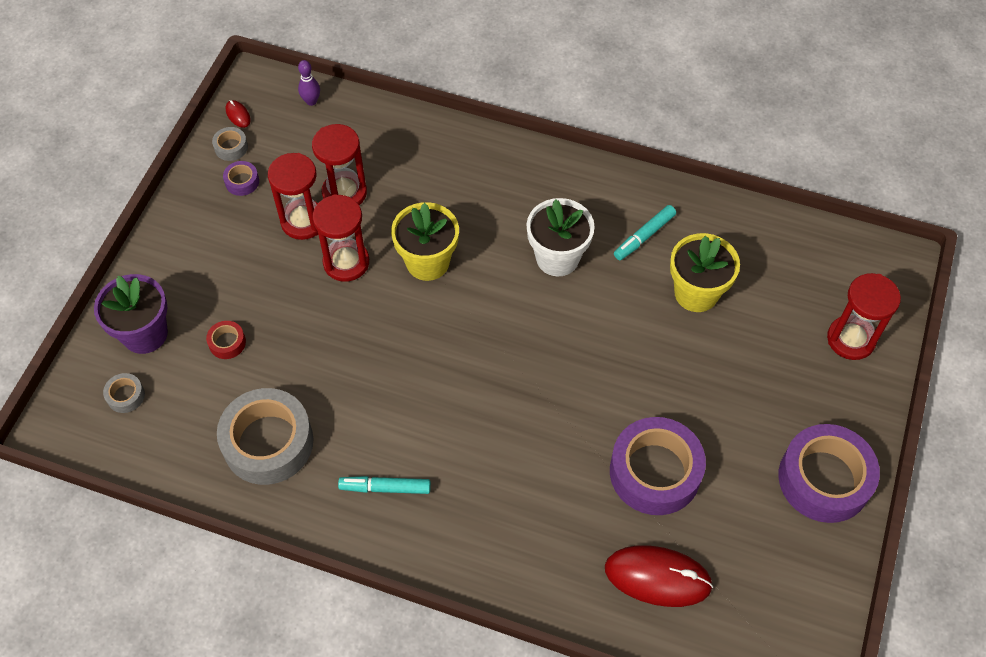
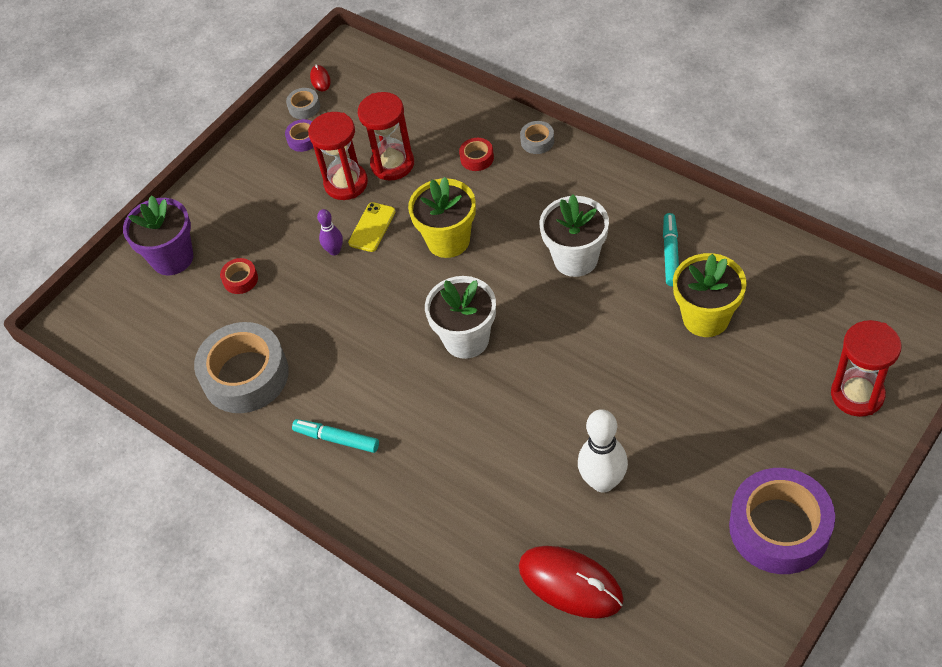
camera: 25 degrees right, 5 degrees down
grey tape [103,373,145,413] -> grey tape moved to [520,121,554,154]
purple bowling pin [298,60,320,106] -> purple bowling pin moved to [317,209,343,255]
red hourglass [312,194,369,282] -> yellow phone [348,202,396,252]
purple tape [610,417,706,515] -> white bowling pin [578,409,628,493]
turquoise marker [614,205,676,260] -> turquoise marker turned 120 degrees clockwise [663,213,679,286]
none -> white flower pot [425,276,496,359]
none -> red tape [459,138,494,171]

